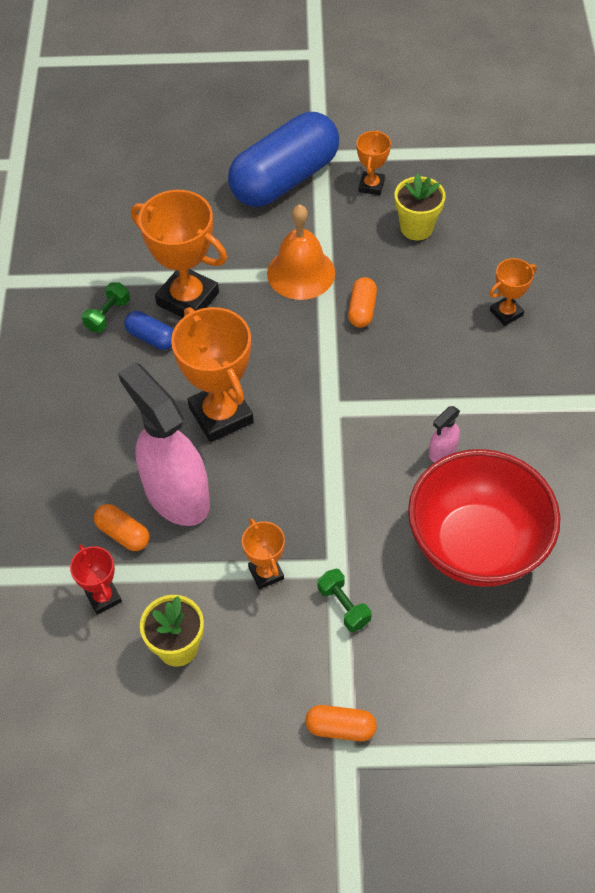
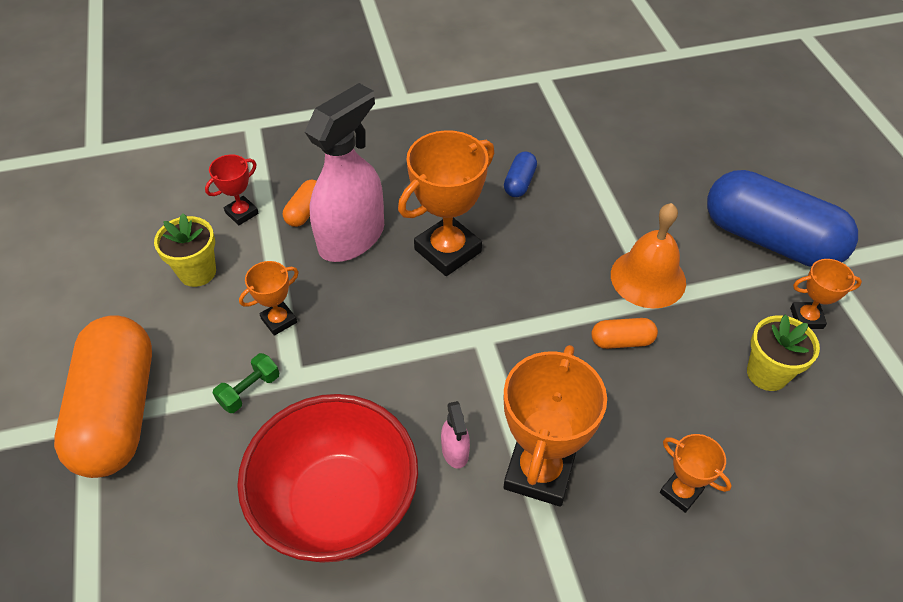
camera: 75 degrees right, 5 degrees down
green dumbbell [82,282,130,332] -> none
orange trophy [131,190,227,318] -> orange trophy moved to [504,345,607,507]
orange capsule [305,705,377,741] -> orange capsule [54,315,152,478], size x2.43
pink spray bottle [429,406,460,462] -> pink spray bottle turned 135 degrees counterclockwise [441,401,470,469]

